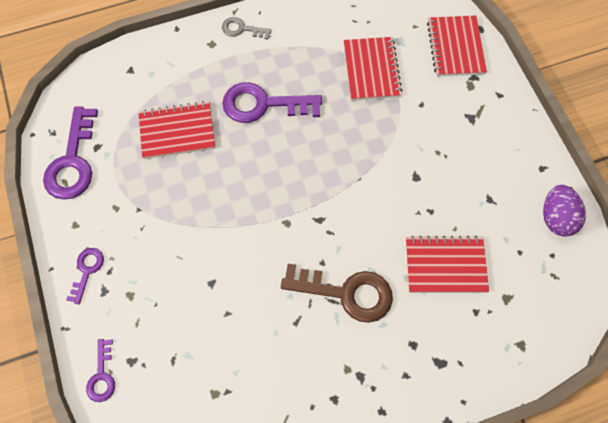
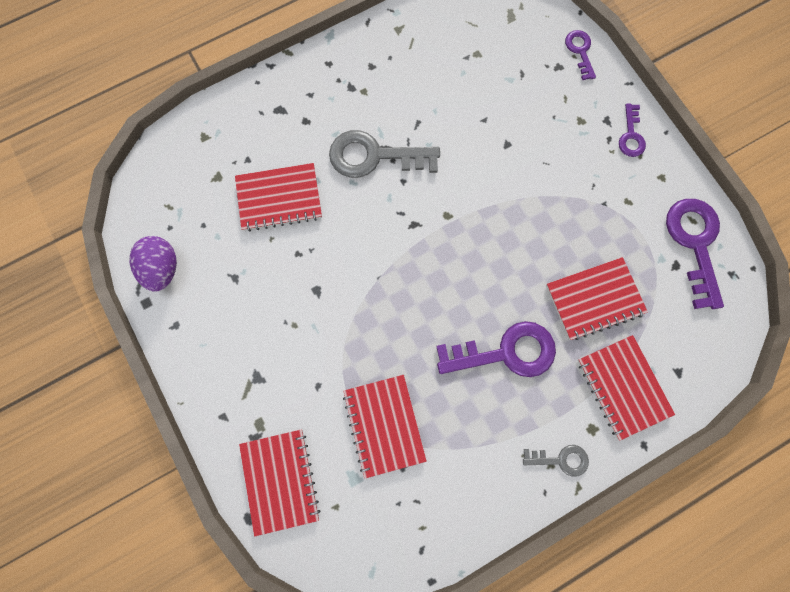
camera: 170 degrees right, 10 degrees up
brown key [281,264,393,323] -> grey key [329,130,440,178]
none -> red notebook [578,335,675,441]

